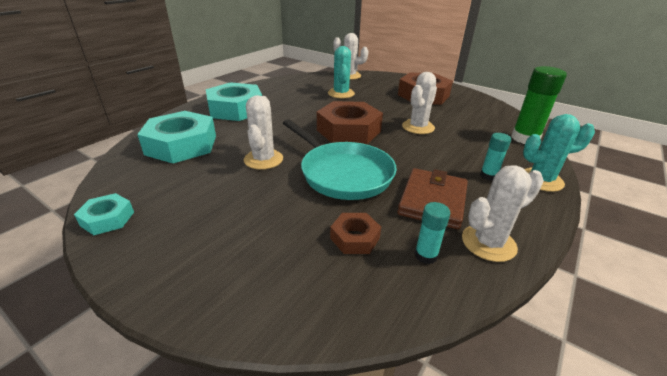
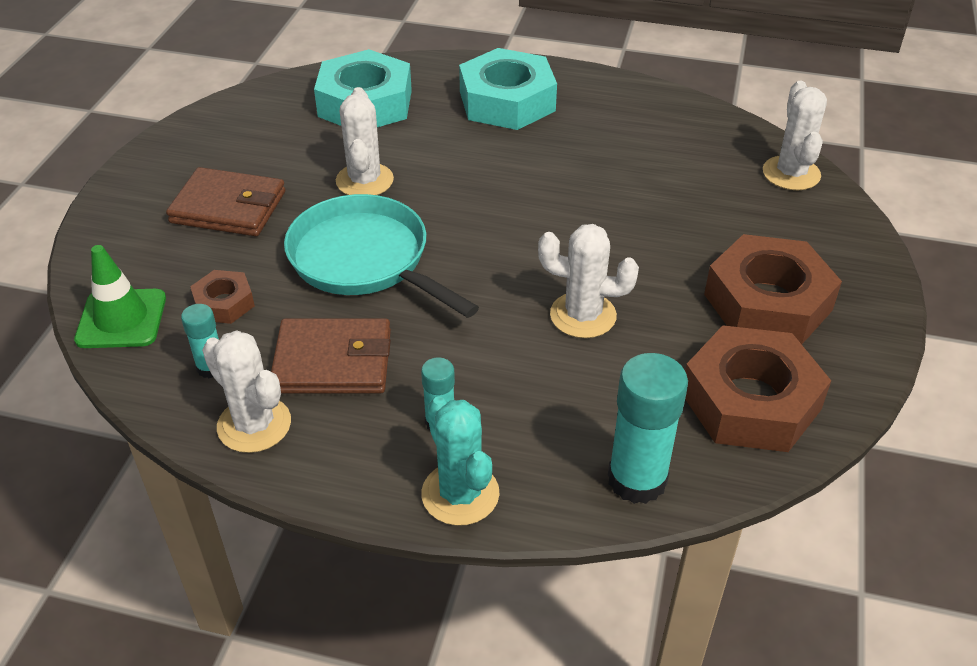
camera: 70 degrees right, 10 degrees up
turquoise nut [74,193,134,235] -> none
white cactus [244,95,283,170] -> white cactus turned 75 degrees counterclockwise [336,87,394,195]
turquoise pan [283,119,397,200] -> turquoise pan turned 105 degrees clockwise [284,194,479,318]
brown nut [317,101,383,144] -> brown nut moved to [685,325,831,452]
turquoise cactus [328,46,355,98] -> none
green glue stick [511,66,567,144] -> turquoise glue stick [608,353,688,504]
none -> green traffic cone [74,245,166,348]
none -> brown wallet [166,167,285,236]

